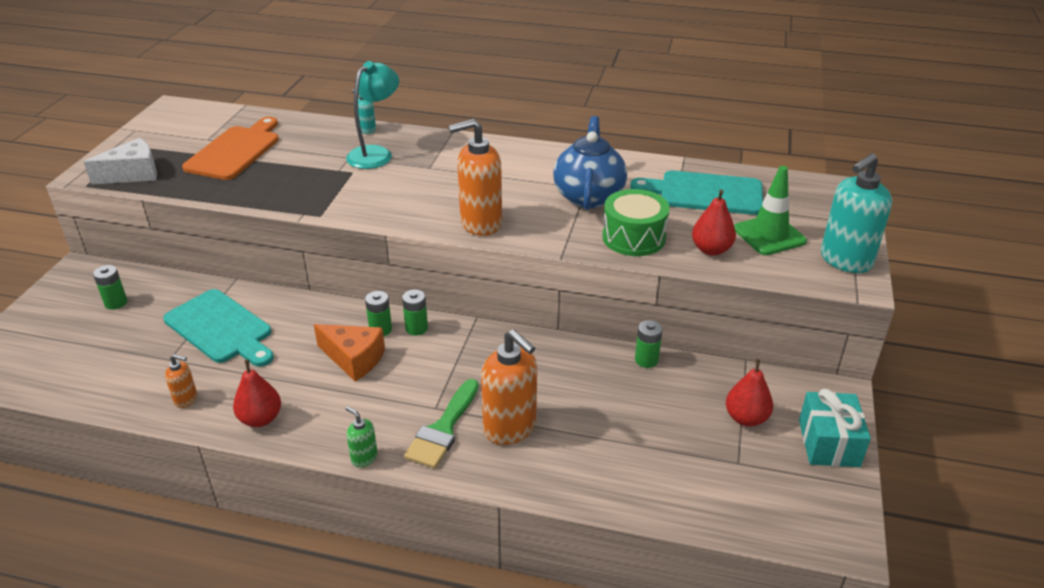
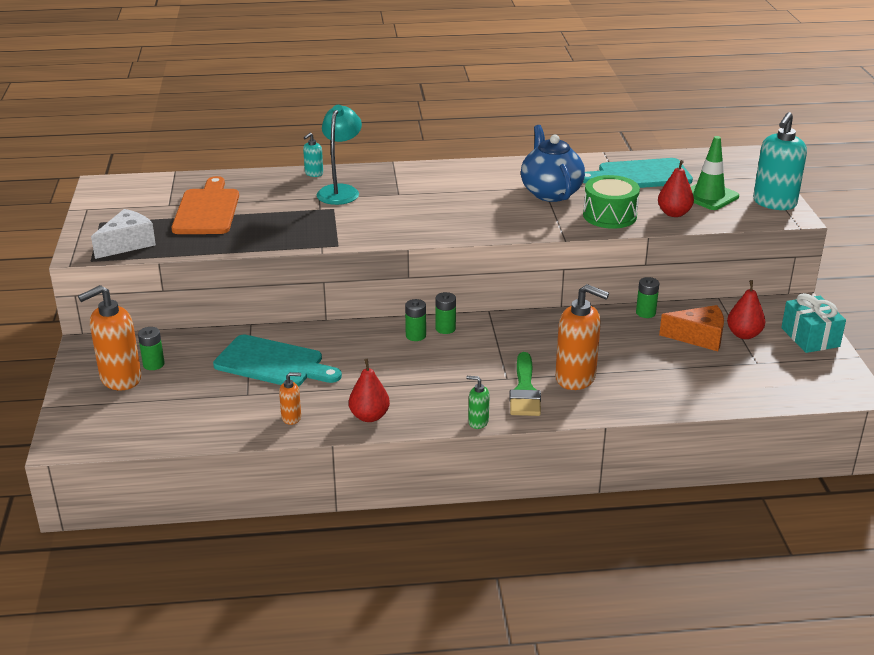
camera: 20 degrees left, 5 degrees down
orange cheese [314,324,385,381] -> orange cheese moved to [659,305,724,351]
orange soap dispenser [449,119,502,236] -> orange soap dispenser moved to [78,285,141,390]

